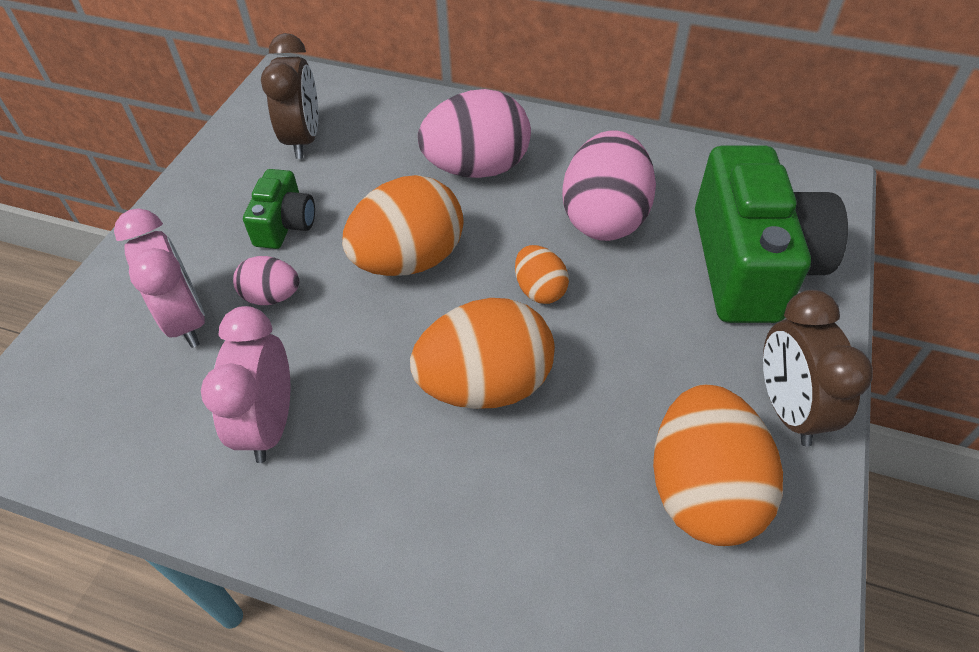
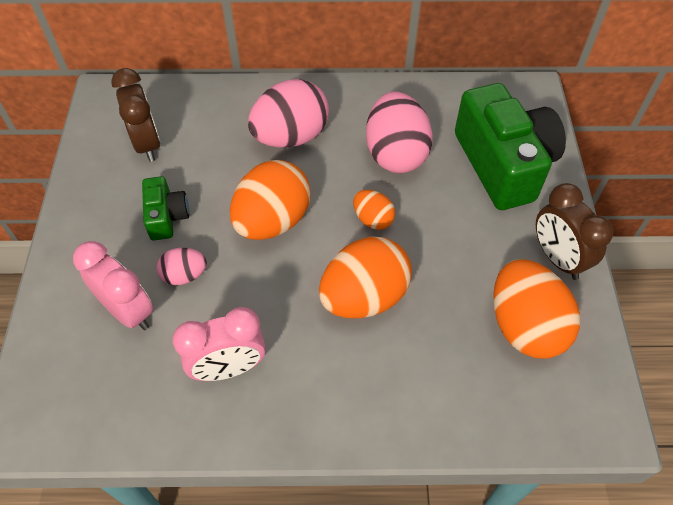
camera: 20 degrees left, 5 degrees up
pink clock [201,306,290,463] -> pink clock turned 90 degrees counterclockwise [173,307,266,381]

